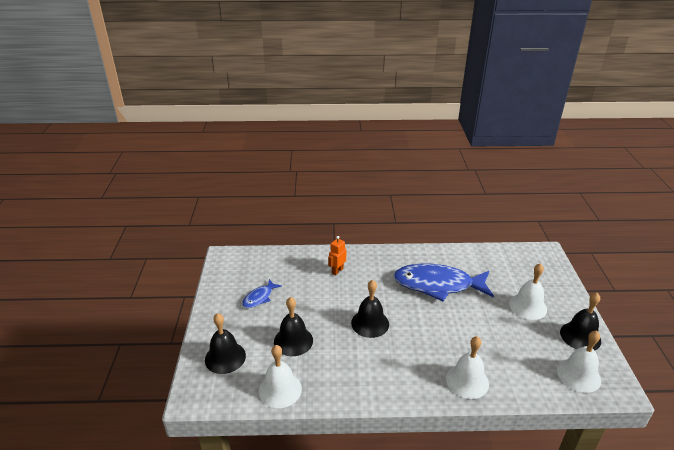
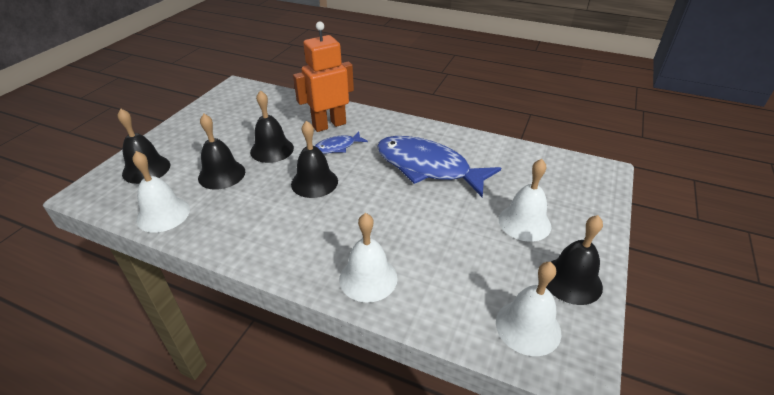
camera: 25 degrees right, 5 degrees up
blue fish [242,279,282,308] -> blue fish moved to [315,131,368,153]
orange robot [328,236,346,275] -> orange robot [293,21,354,132], size x2.01
none -> black bell [250,90,294,163]

